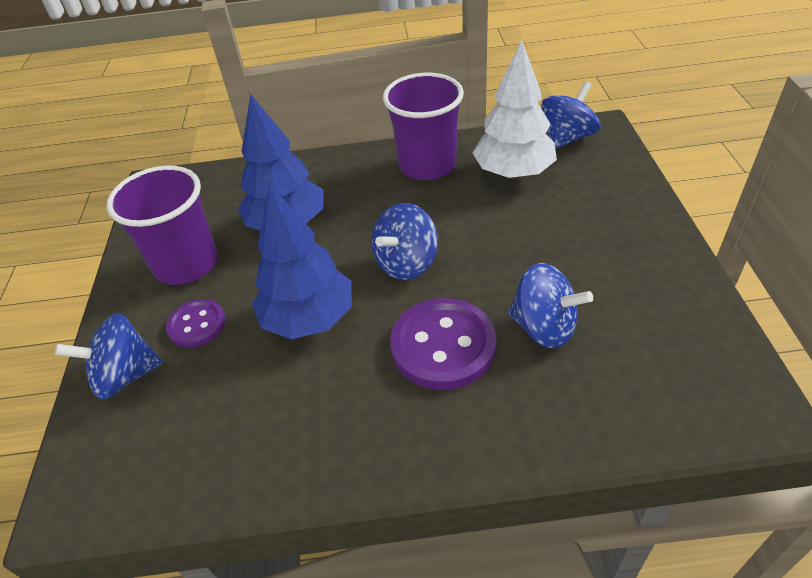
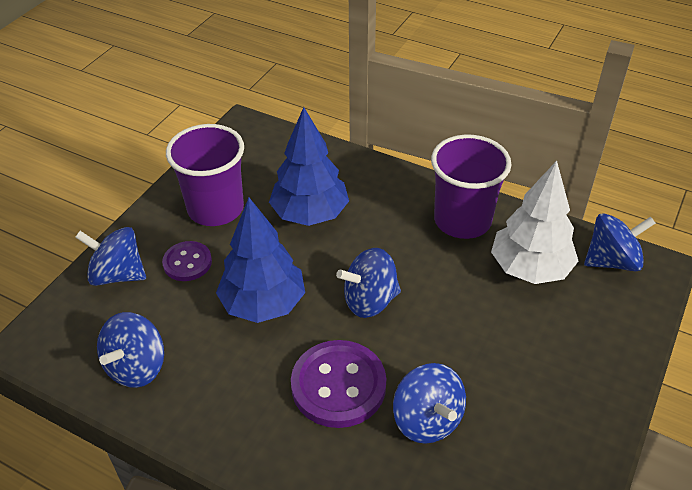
camera: 30 degrees right, 0 degrees up
none -> blue spinning top [97,312,164,388]

